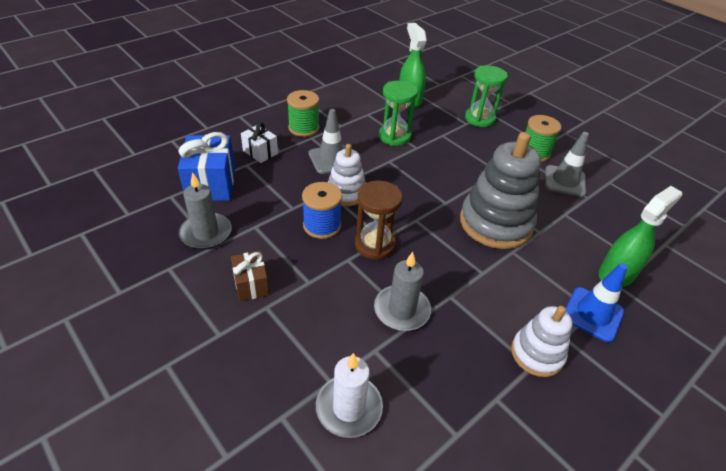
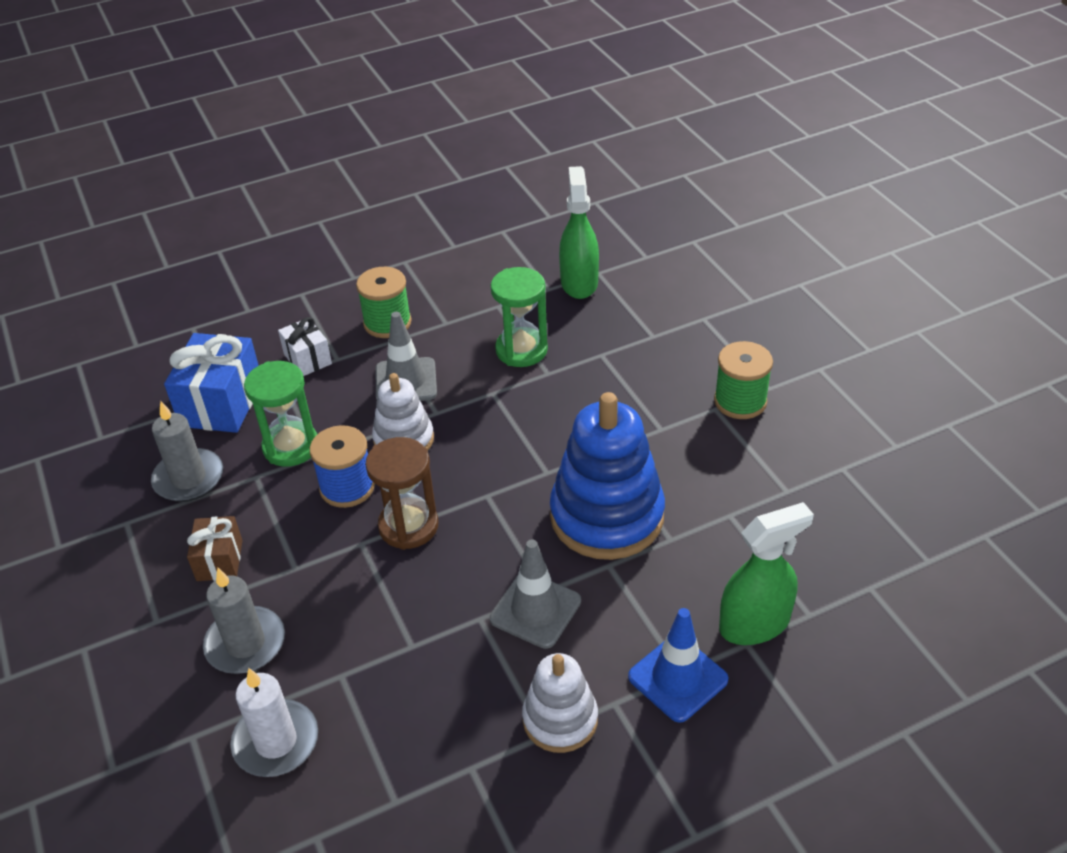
camera: 20 degrees right, 0 degrees up
grey candle [374,252,431,331] -> grey candle moved to [203,568,285,674]
grey stacking toy [460,132,541,249] -> blue stacking toy [550,392,665,560]
green hourglass [465,65,508,127] -> green hourglass moved to [244,361,317,467]
grey traffic cone [545,132,589,197] -> grey traffic cone moved to [490,539,581,649]

